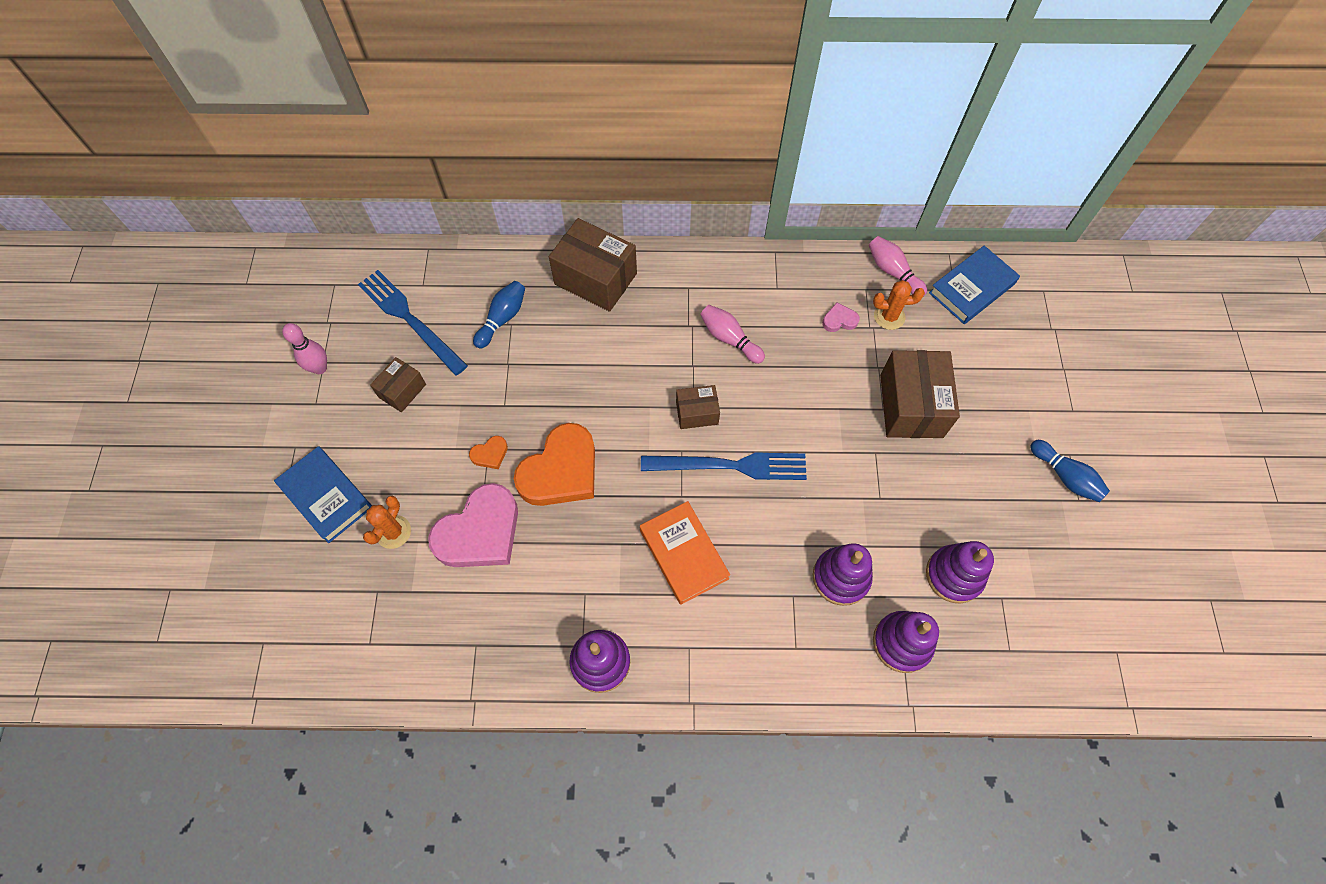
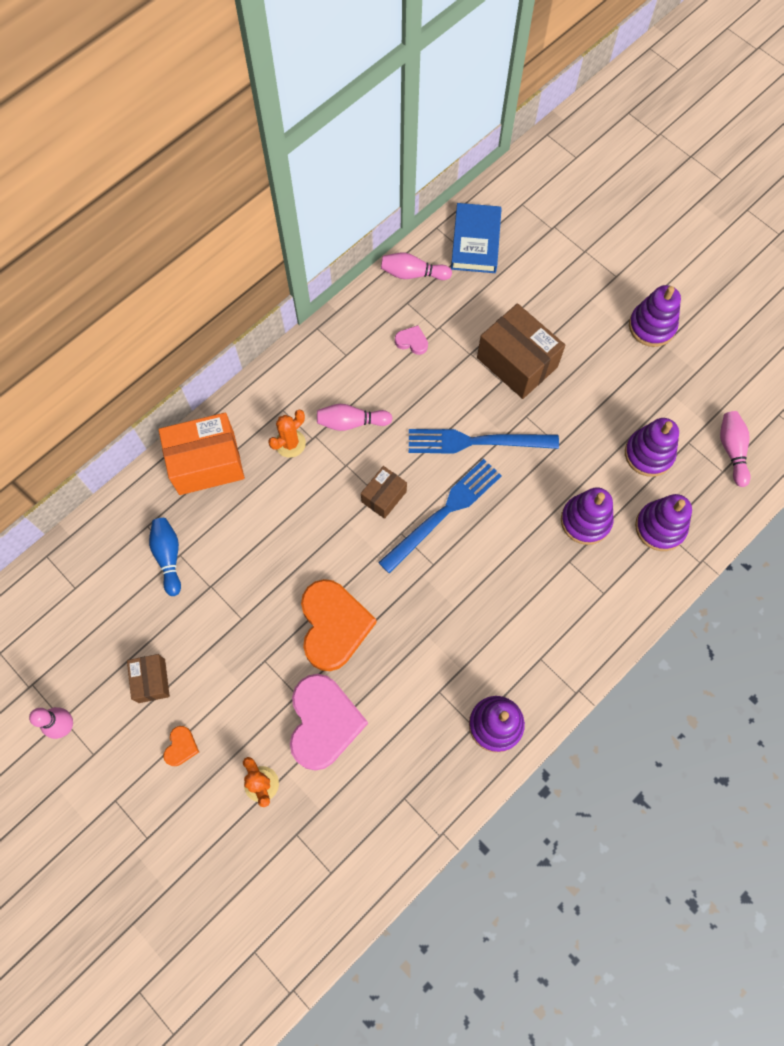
camera: 45 degrees left, 5 degrees up
blue book [274,446,372,543] -> none
blue fork [358,270,468,376] -> blue fork moved to [409,429,559,454]
orange heart [469,436,508,469] -> orange heart moved to [163,726,199,766]
brown box [549,218,637,312] -> orange box [159,413,245,495]
orange book [640,501,730,605] -> none
pink heart [822,303,860,332] -> pink heart turned 75 degrees clockwise [395,325,428,355]
orange cactus [873,280,925,330] -> orange cactus moved to [268,410,306,458]
blue bowling pin [1030,440,1110,502] -> purple stacking toy [629,285,681,347]
none -> pink bowling pin [720,411,751,487]

